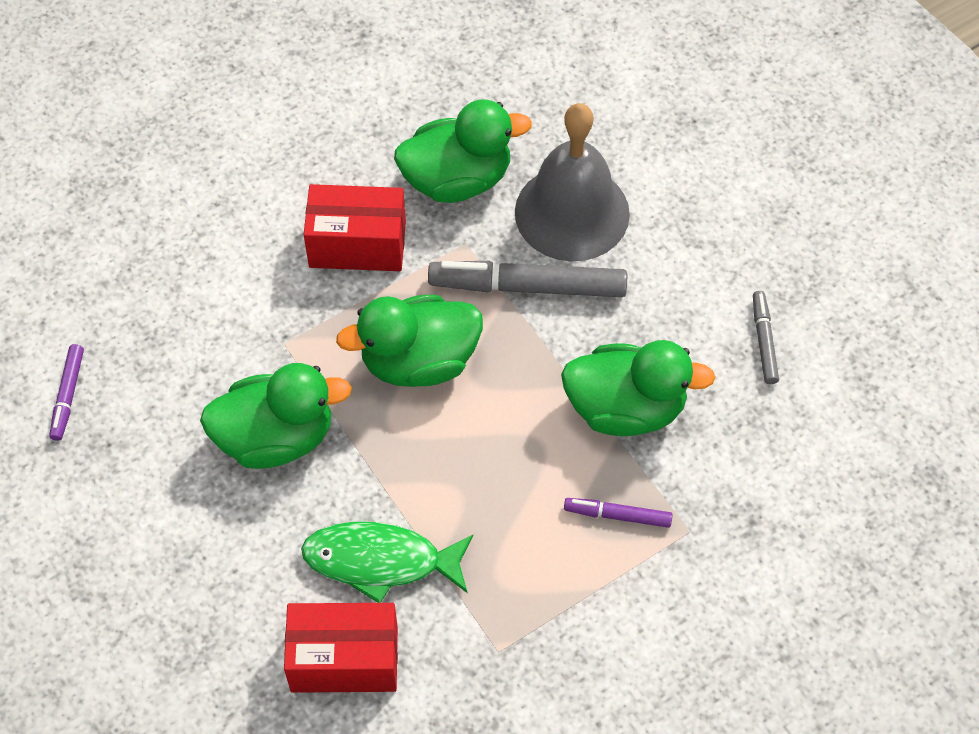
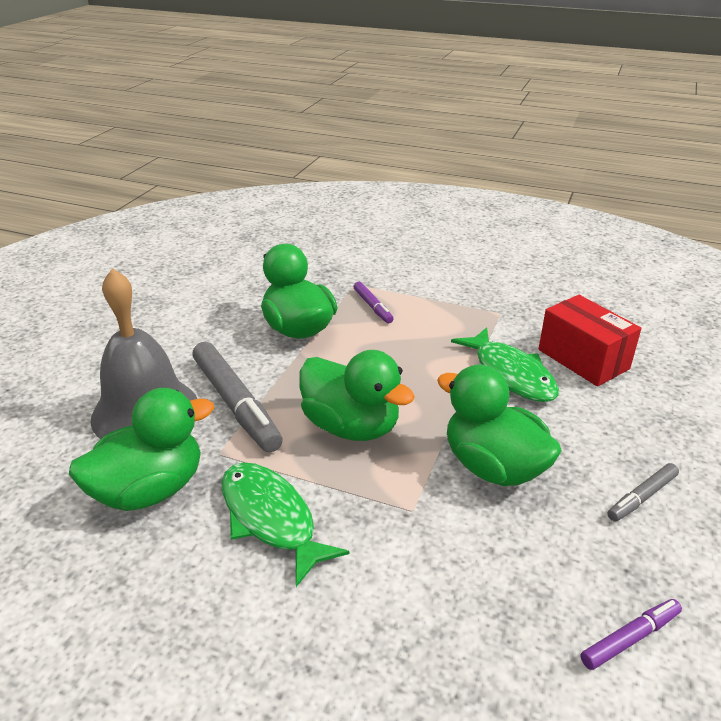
camera: 125 degrees left, 25 degrees down
red box [303,184,406,271] -> green fish [221,462,349,587]
green duck [394,99,532,203] -> green duck turned 105 degrees clockwise [69,388,214,511]
grey marker [753,291,779,384] -> grey marker moved to [608,463,679,522]

